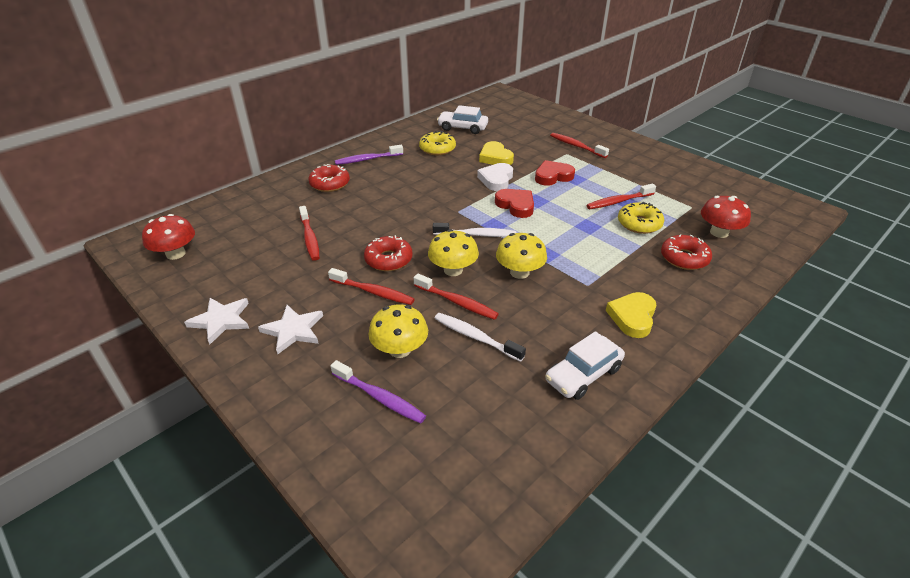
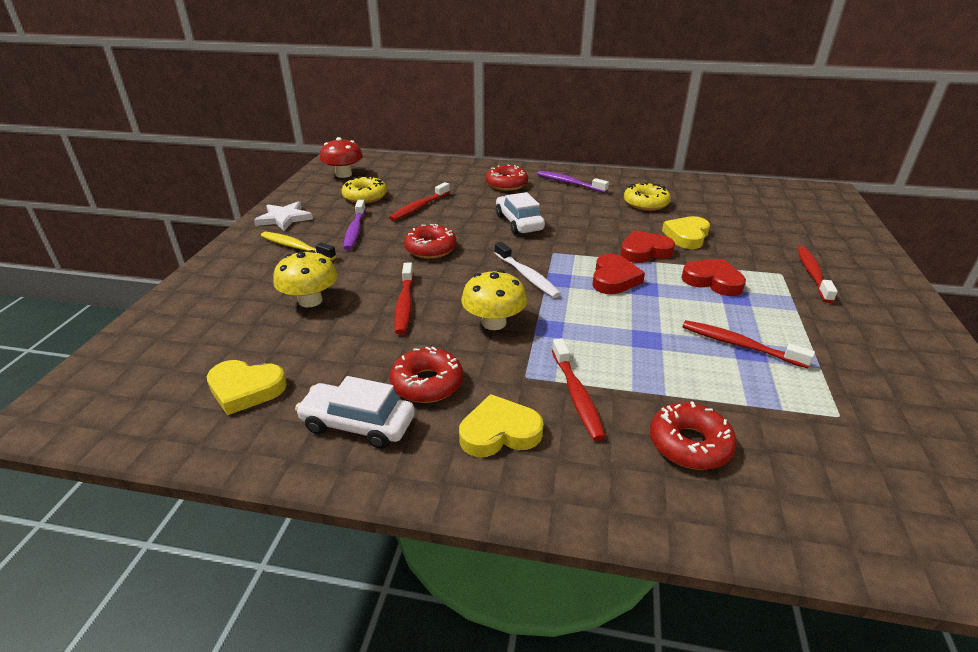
camera: 55 degrees right, 5 degrees down
white star [258,305,323,354] -> yellow toothbrush [261,232,336,260]
red toothbrush [328,268,415,305] -> red toothbrush moved to [552,338,606,441]
purple toothbrush [330,360,426,424] -> purple toothbrush moved to [343,200,366,250]
yellow mushroom [428,229,479,276] -> none
white toothbrush [434,313,526,362] -> none
white car [437,105,488,134] -> white car moved to [496,192,545,235]
white heart [477,163,513,191] -> red heart [620,230,675,263]
yellow donut [618,202,664,234] -> yellow donut moved to [342,176,387,203]
red mushroom [701,196,751,238] -> none
none -> yellow heart [207,360,287,415]
none -> red donut [389,347,463,403]

